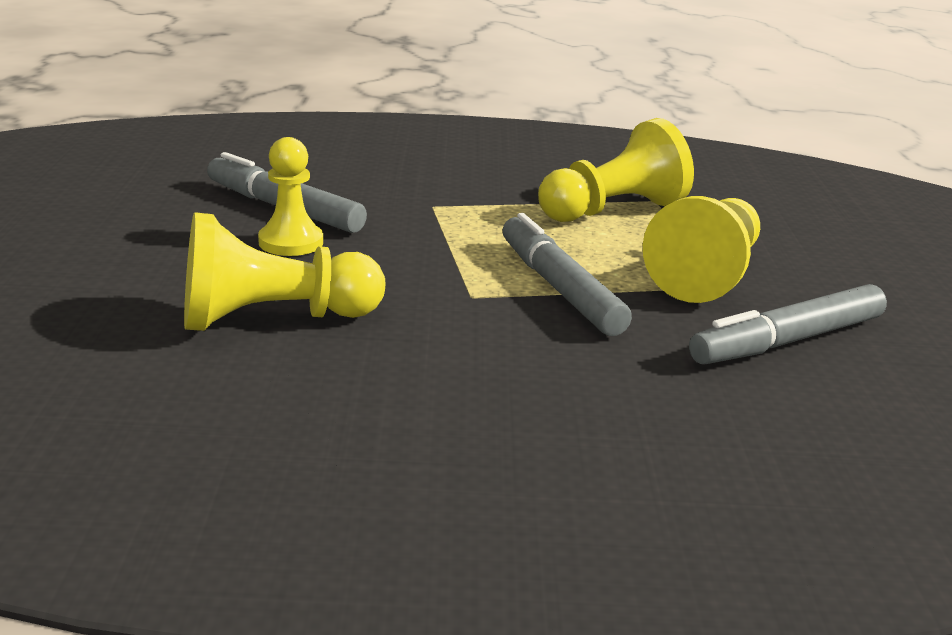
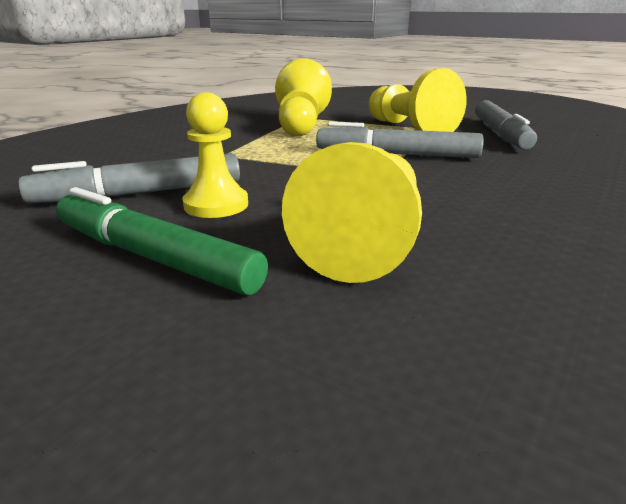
camera: 55 degrees left, 0 degrees up
none -> green marker [56,187,268,295]

